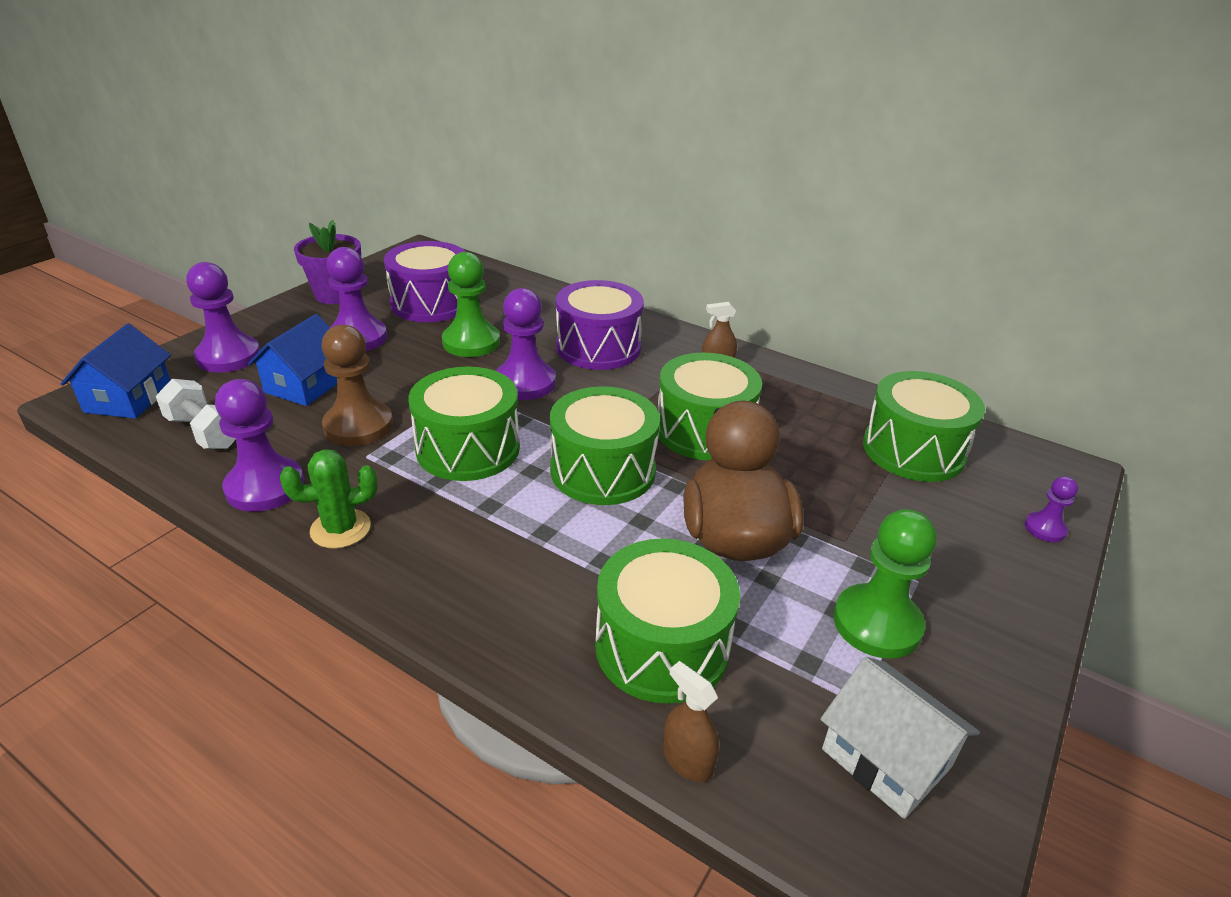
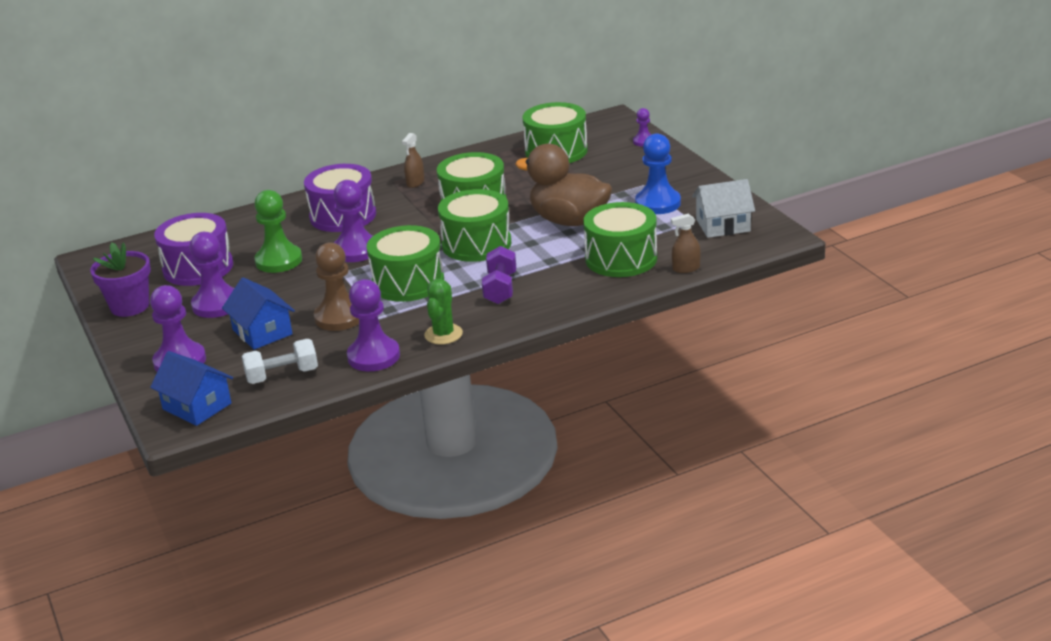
camera: 55 degrees left, 5 degrees down
green pawn [833,509,936,659] -> blue pawn [635,134,681,214]
none -> purple dumbbell [482,246,516,304]

